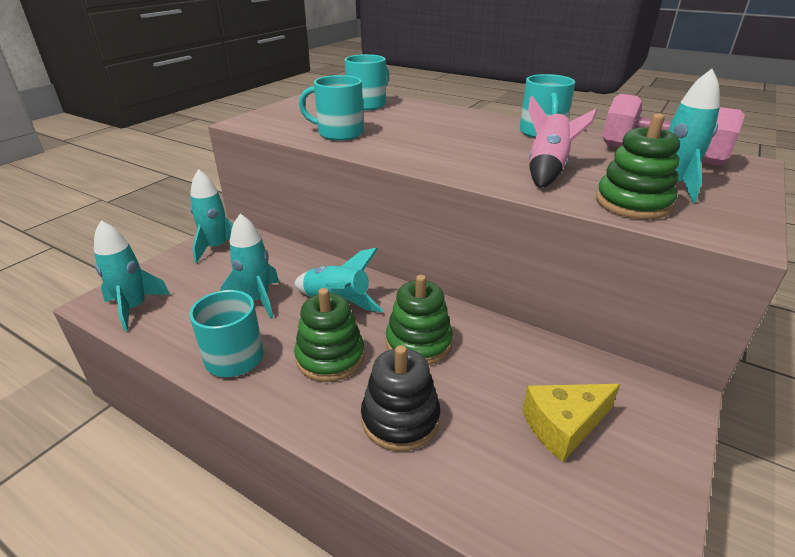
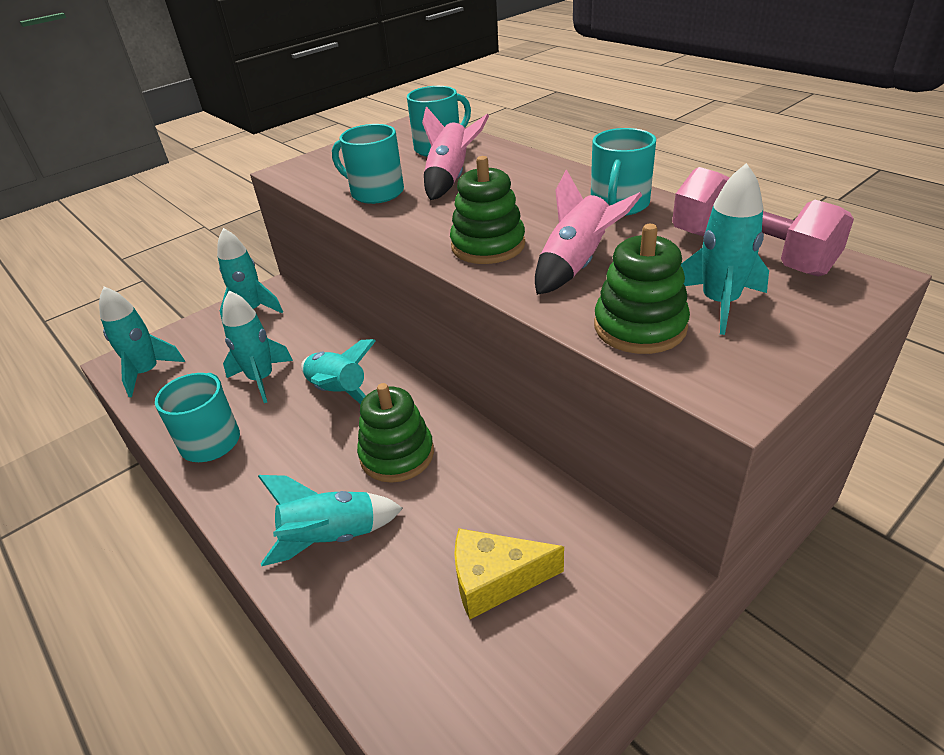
camera: 20 degrees right, 5 degrees up
green stacking toy [294,288,364,382] -> green stacking toy moved to [450,156,525,264]
black stacking toy [361,345,440,451] -> turquoise rocket [258,475,403,566]
none -> pink rocket [422,106,489,200]

